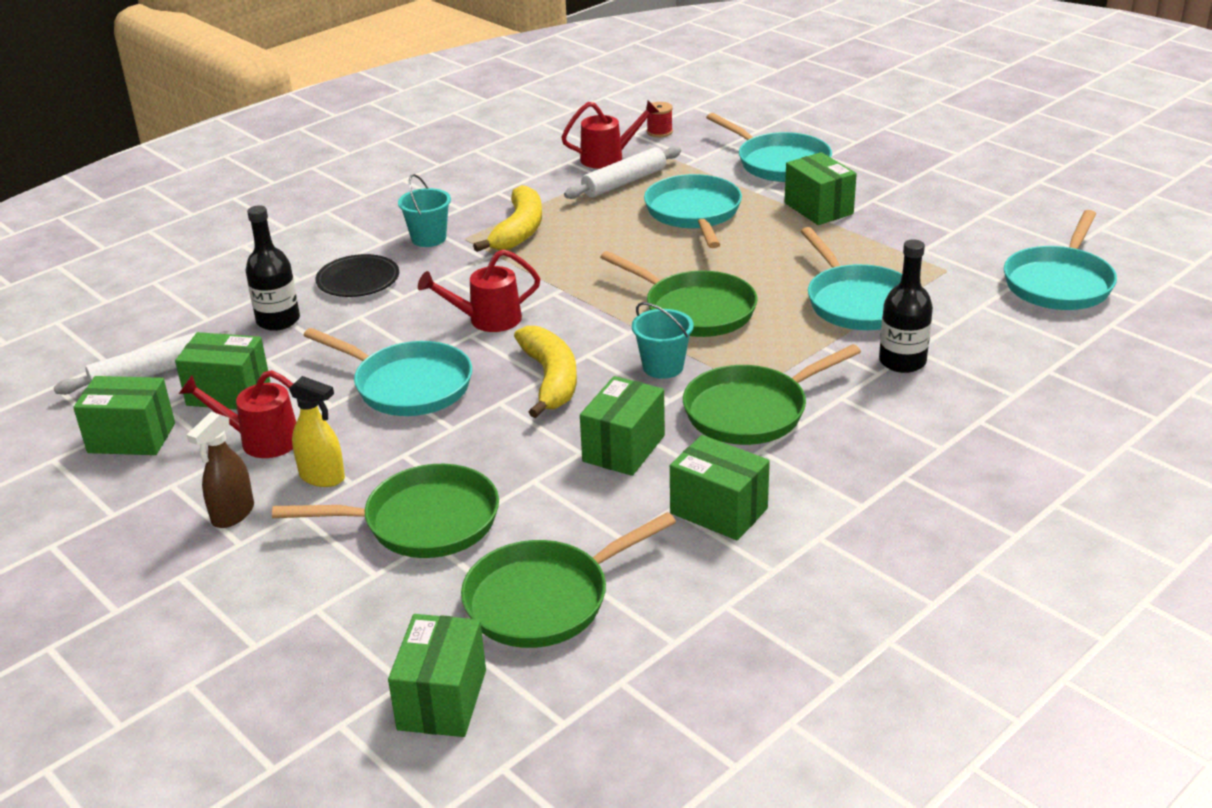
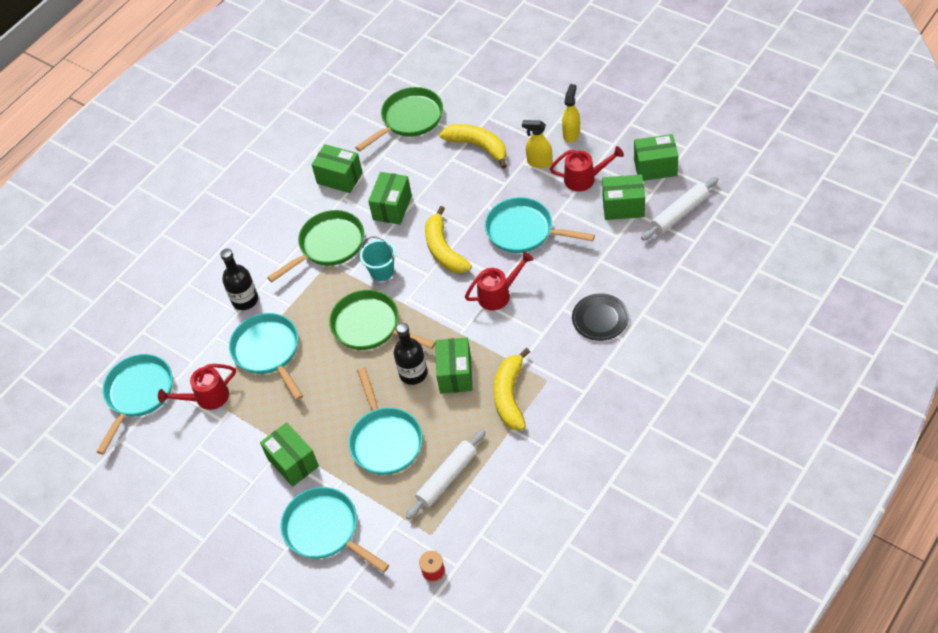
camera: 175 degrees right, 20 degrees up
brown spray bottle [187,412,254,528] -> yellow spray bottle [562,84,580,143]
black bottle [246,206,300,331] -> black bottle moved to [394,323,428,385]
green pan [272,464,499,558] -> yellow banana [439,124,507,169]
green box [388,614,486,737] -> green box moved to [435,337,473,394]
turquoise bucket [398,174,451,247] -> none
red watering can [561,100,659,169] -> red watering can moved to [158,364,236,410]

